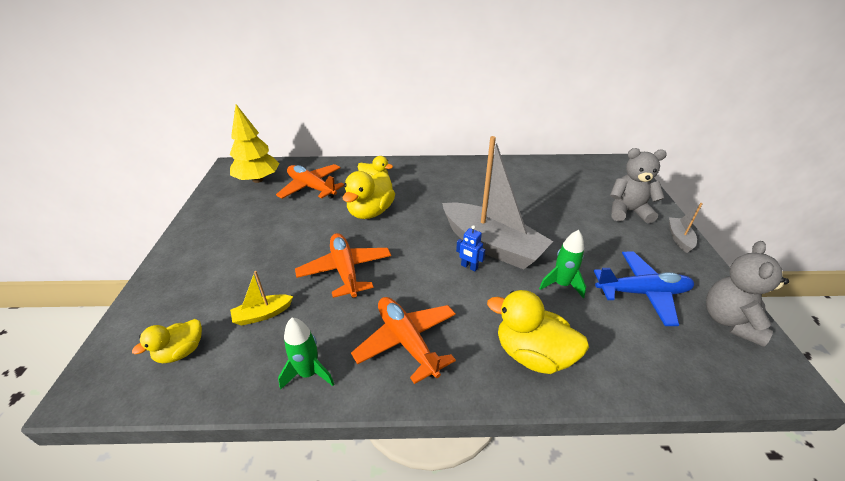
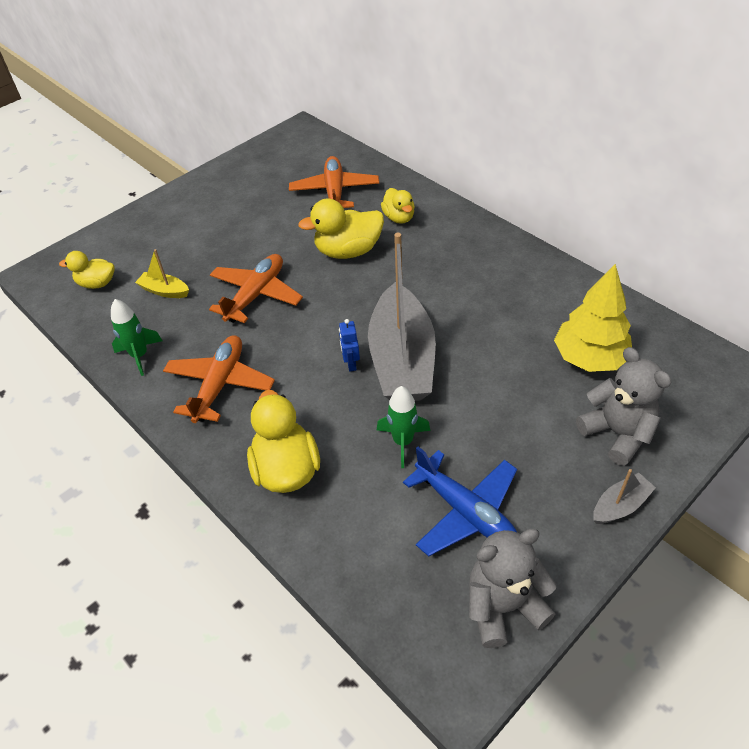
camera: 50 degrees right, 10 degrees up
yellow tree [230,104,280,183] -> yellow tree moved to [554,264,632,372]

